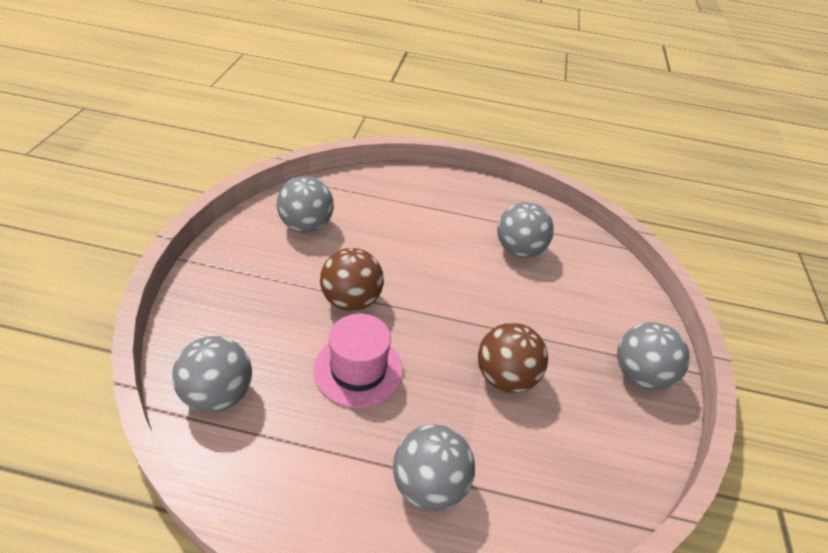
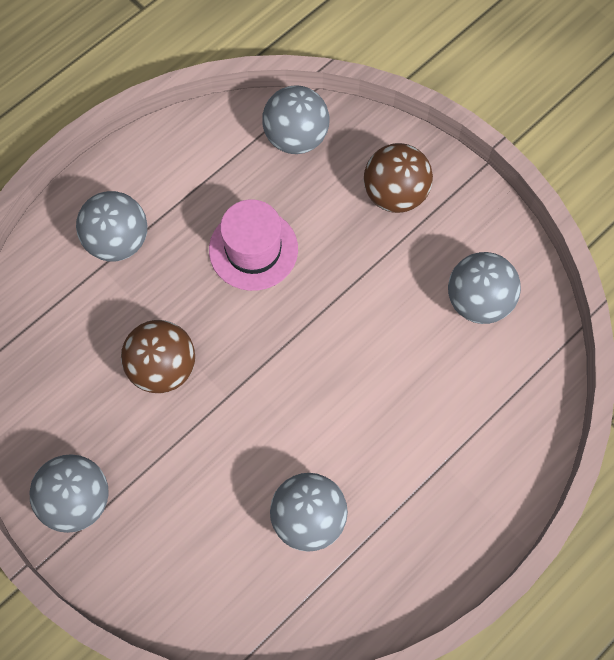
camera: 130 degrees right, 25 degrees up
brown ball [320,248,384,311] -> brown ball moved to [364,143,433,213]

